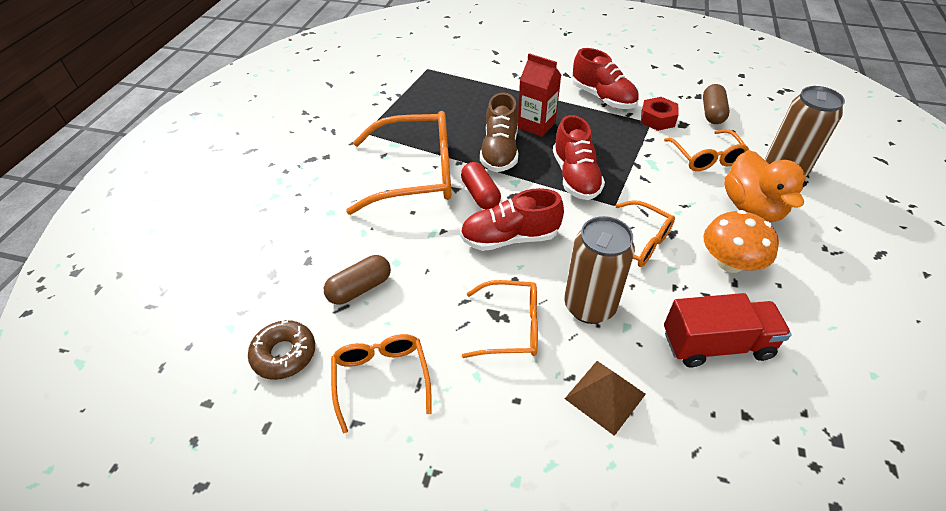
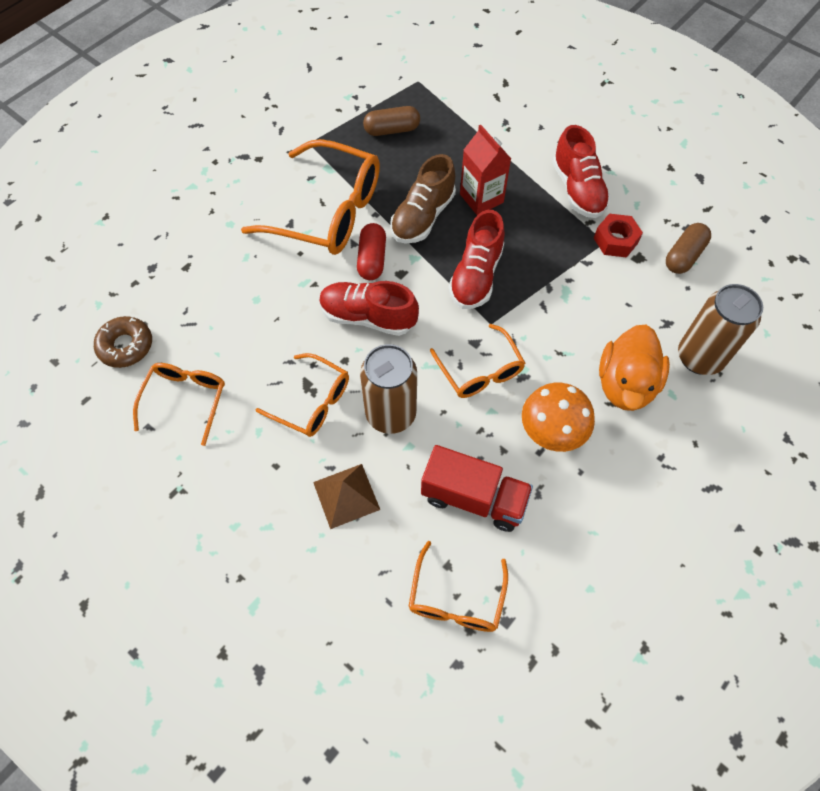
camera: 25 degrees right, 15 degrees up
brown capsule [324,255,391,305] -> brown capsule moved to [363,106,420,136]
orange glasses [664,129,749,171] -> orange glasses moved to [408,541,508,632]

